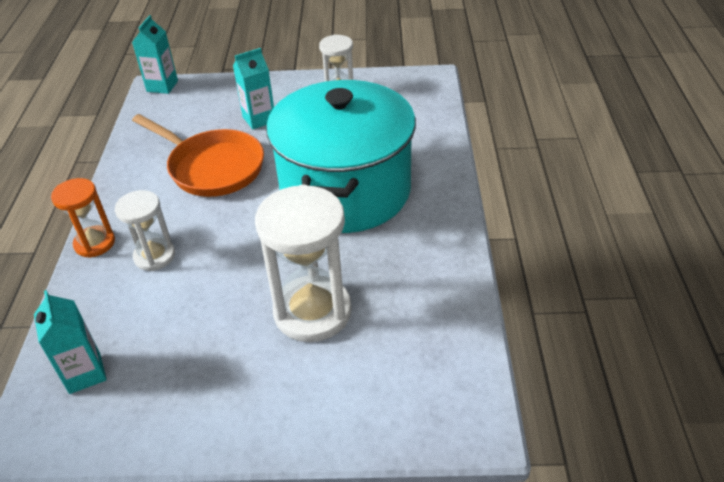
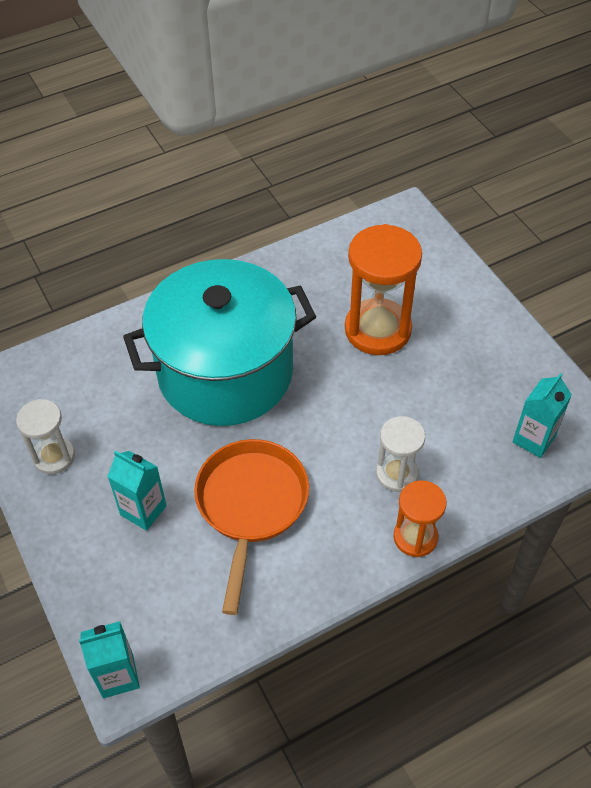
camera: 120 degrees left, 10 degrees up
white hourglass [255,184,352,342] -> orange hourglass [345,224,422,355]

